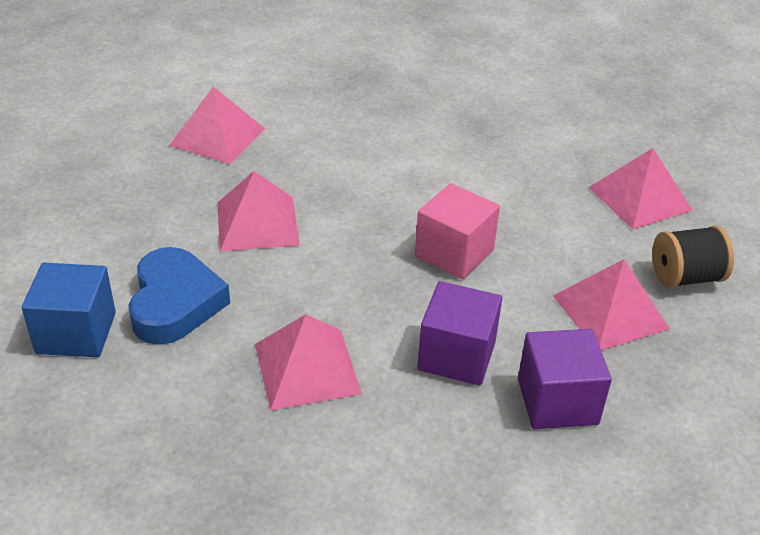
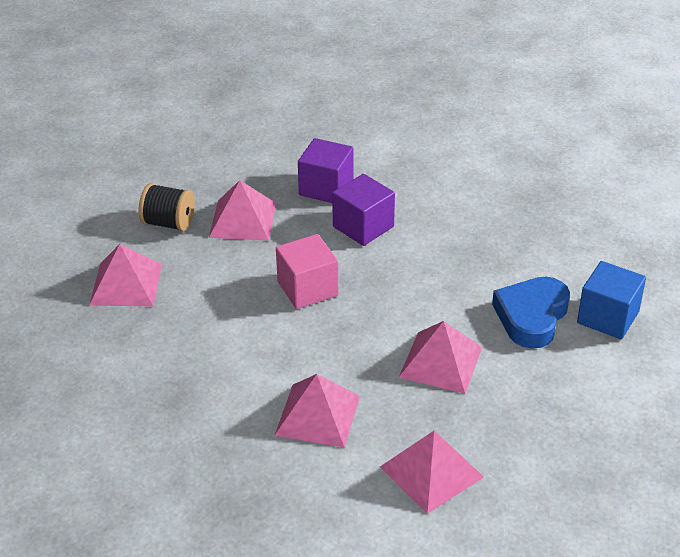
camera: 150 degrees left, 0 degrees up
pink pyramid [255,314,362,411] -> pink pyramid moved to [274,374,360,448]

